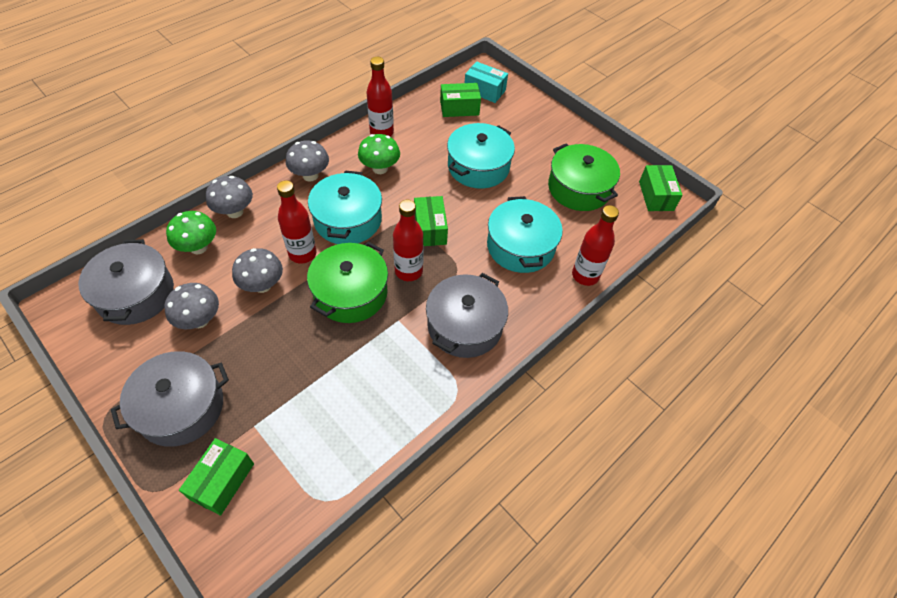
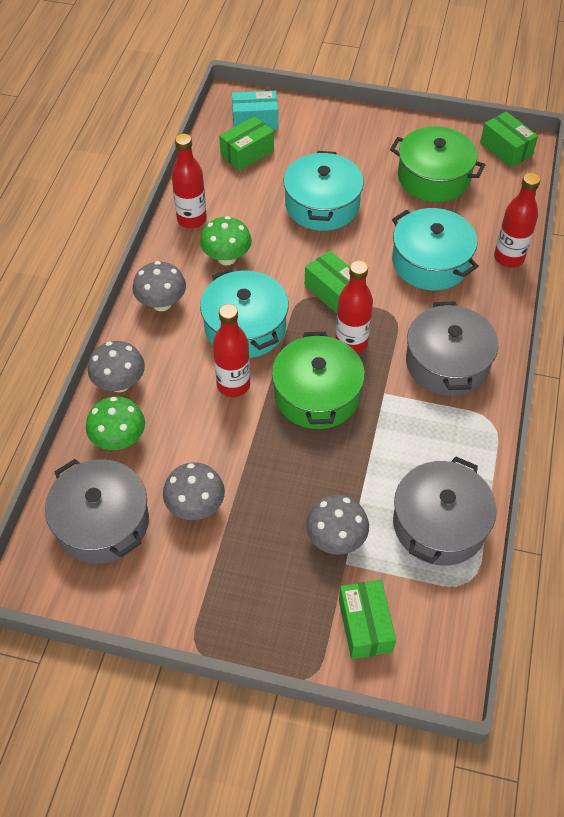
camera: 30 degrees left, 0 degrees up
grey pot [111,351,229,447] -> grey pot moved to [393,456,497,566]
grey mushroom [232,248,283,293] -> grey mushroom moved to [306,495,369,555]

